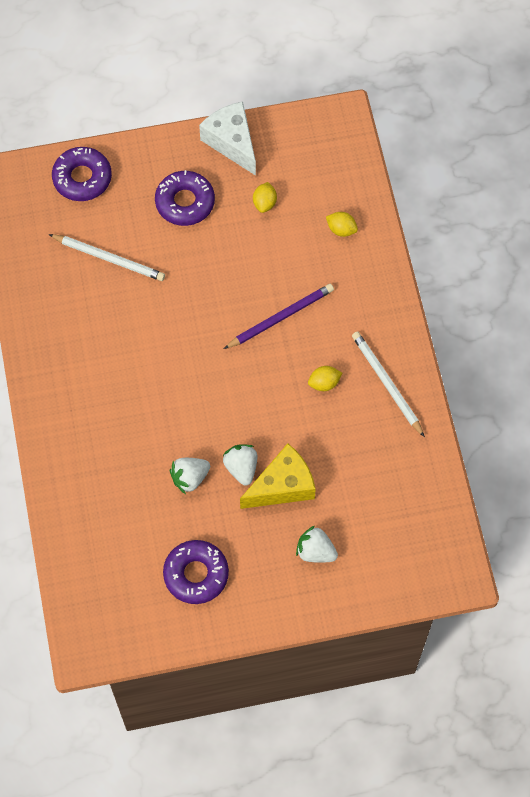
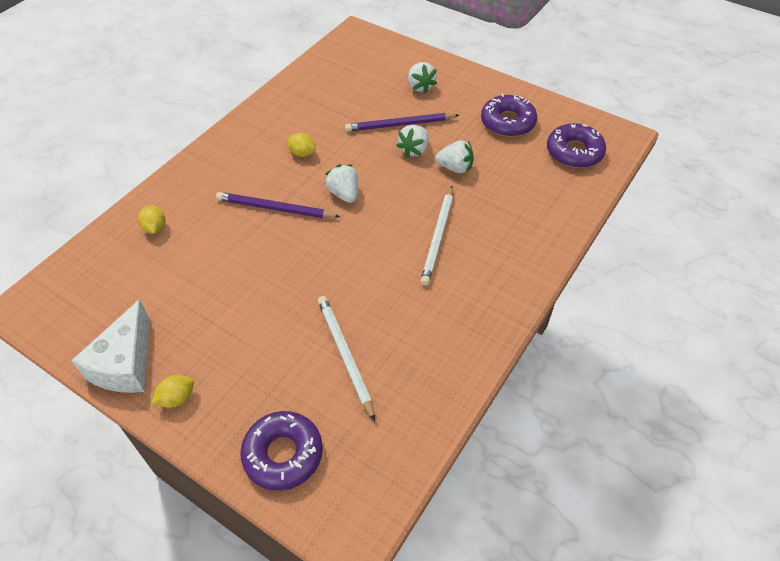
camera: 135 degrees left, 15 degrees down
purple donut [155,170,215,226] -> purple donut moved to [547,123,606,168]
yellow cheese [240,443,316,509] -> purple pencil [345,113,459,132]
yellow lemon [253,182,277,213] -> yellow lemon moved to [152,375,194,408]
white pencil [352,331,425,437] -> white pencil moved to [420,186,453,286]
none -> white strawberry [325,164,358,203]

